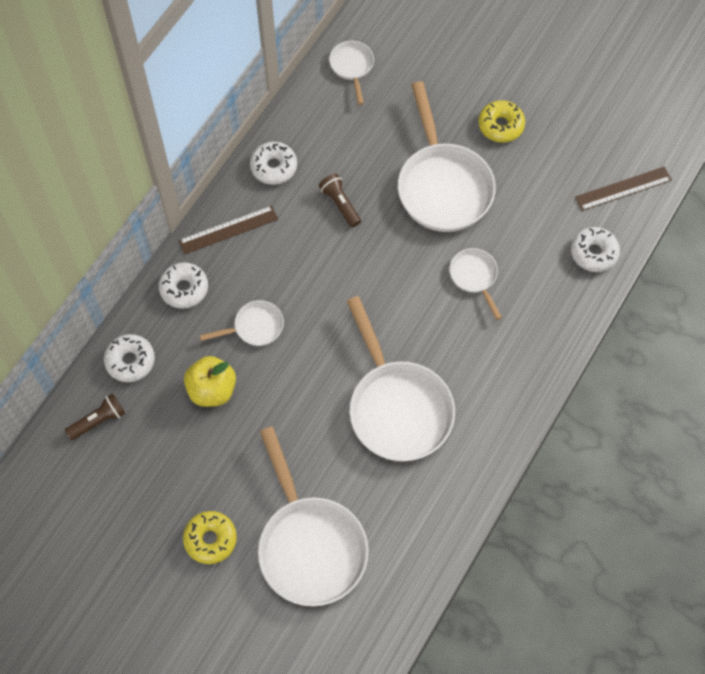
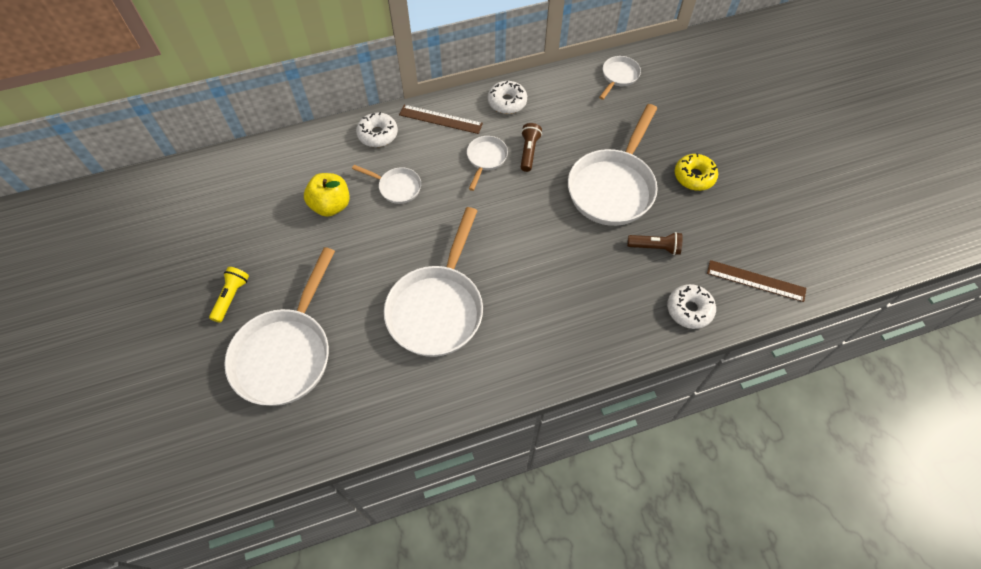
camera: 40 degrees right, 5 degrees down
brown flashlight [65,393,125,440] -> brown flashlight moved to [627,232,683,255]
white donut [104,334,155,382] -> none
yellow donut [183,511,237,564] -> yellow flashlight [209,267,249,323]
white pan [450,248,502,320] -> white pan moved to [467,136,508,191]

